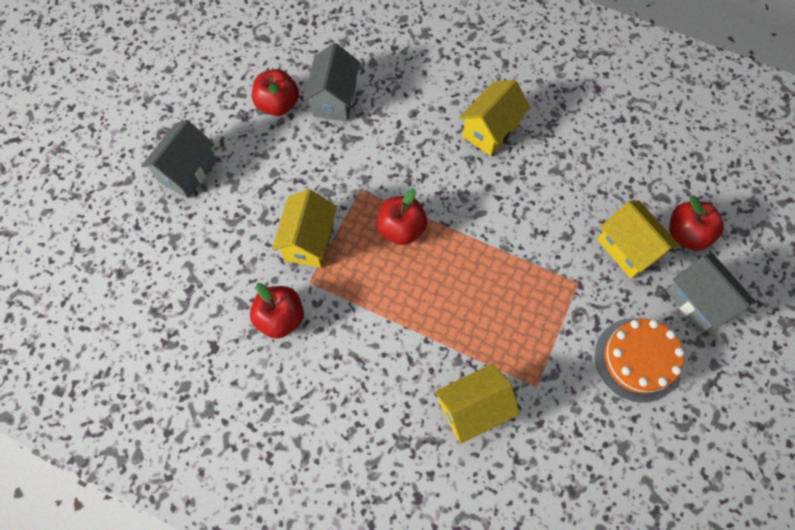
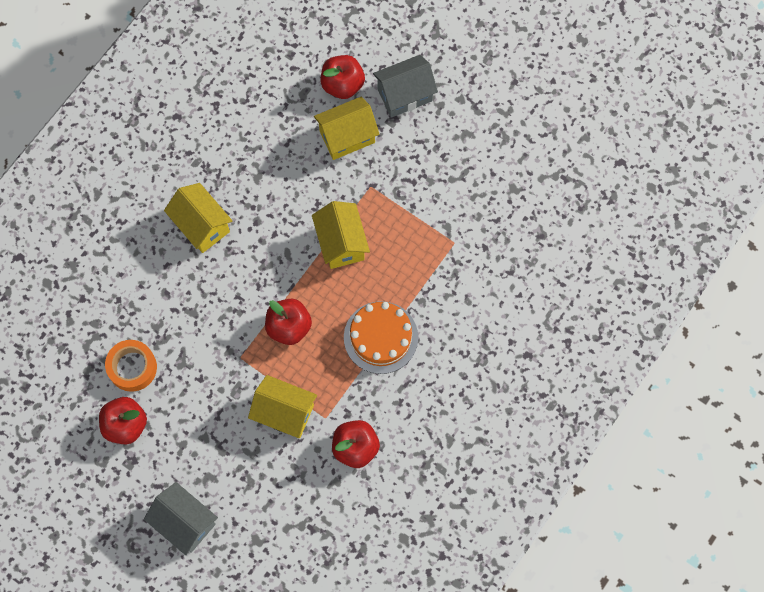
camera: 80 degrees left, 5 degrees up
grey house [303,43,360,121] -> orange tape [105,340,157,392]
yellow house [435,364,520,444] -> yellow house moved to [312,201,370,269]
orange cake [595,318,685,403] -> orange cake moved to [344,301,418,374]

